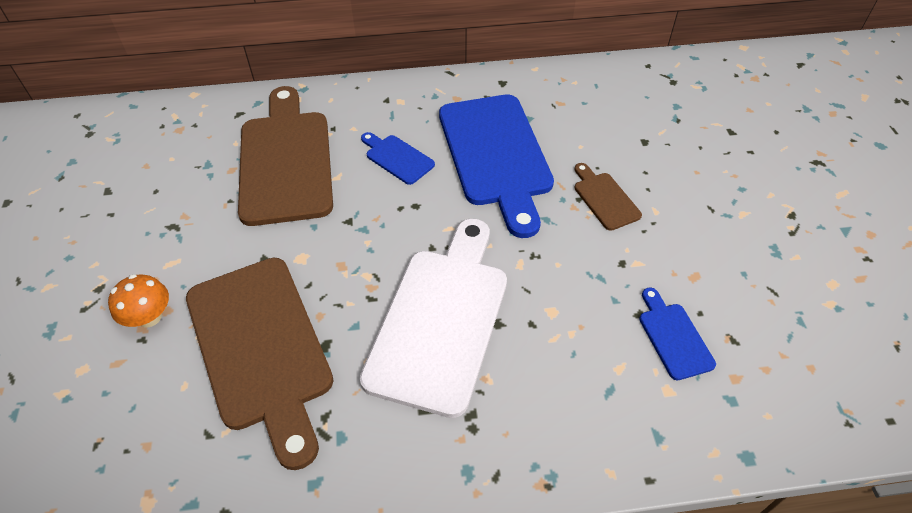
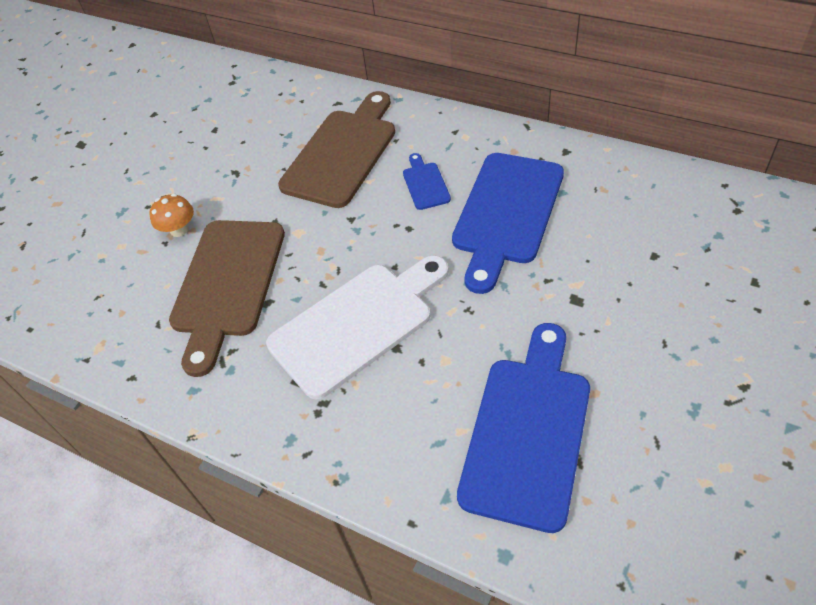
camera: 40 degrees right, 0 degrees up
brown cutting board [574,163,642,231] -> none
blue cutting board [639,287,716,380] -> blue cutting board [457,323,590,533], size x2.23

